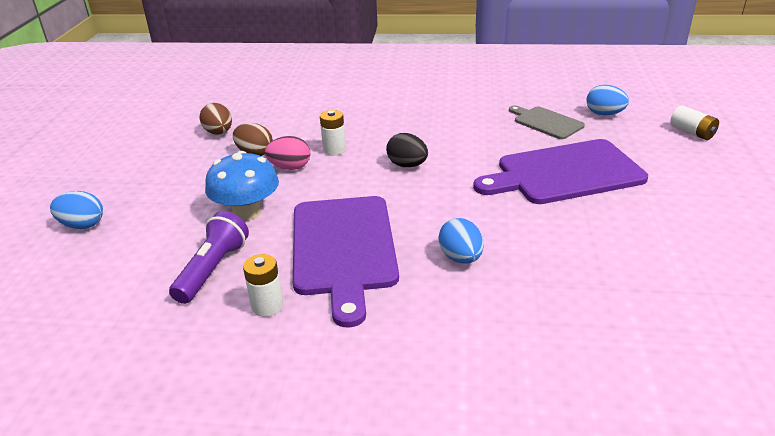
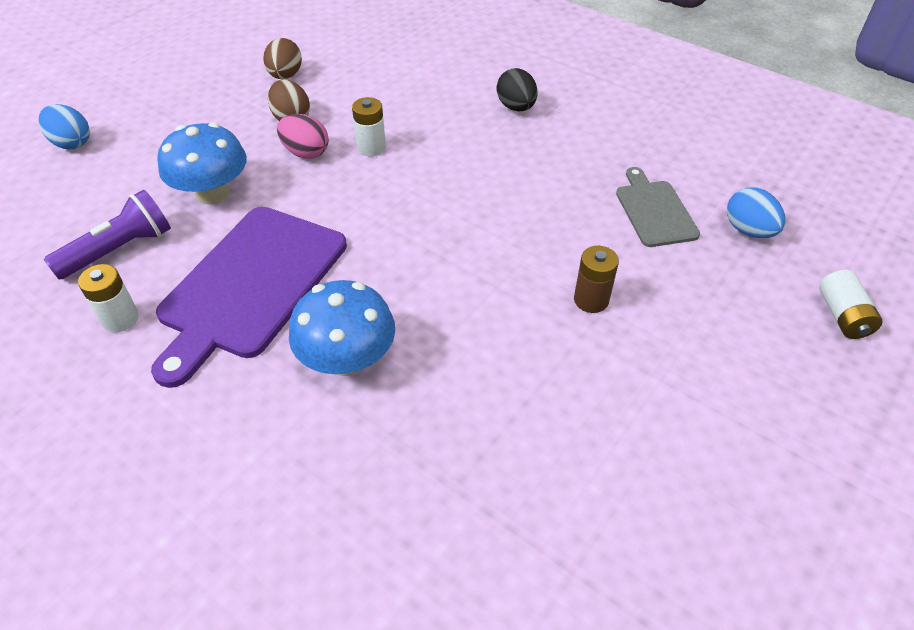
camera: 30 degrees right, 15 degrees up
black egg [386,133,428,167] -> black egg moved to [497,68,538,111]
blue egg [439,218,483,264] -> blue mushroom [289,280,395,376]
purple cutting board [473,139,648,204] -> brown battery [574,246,619,313]

